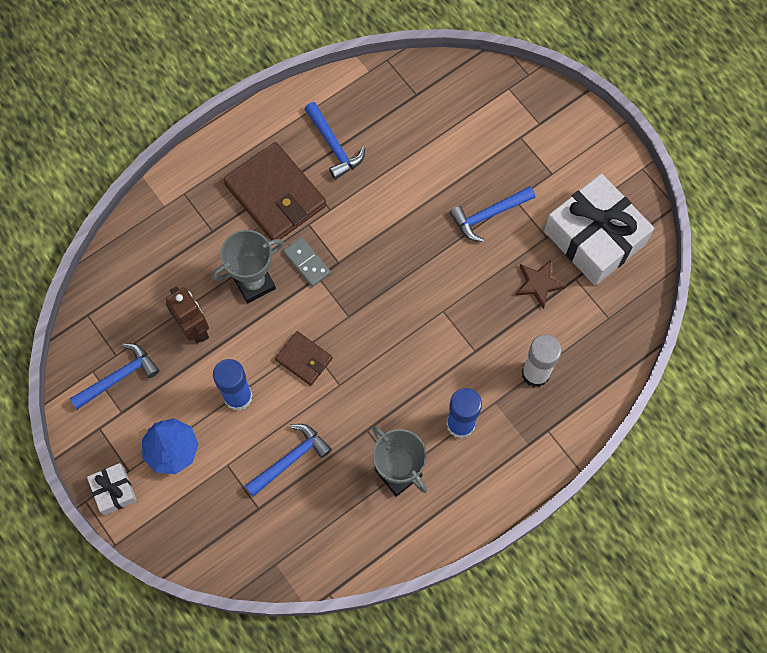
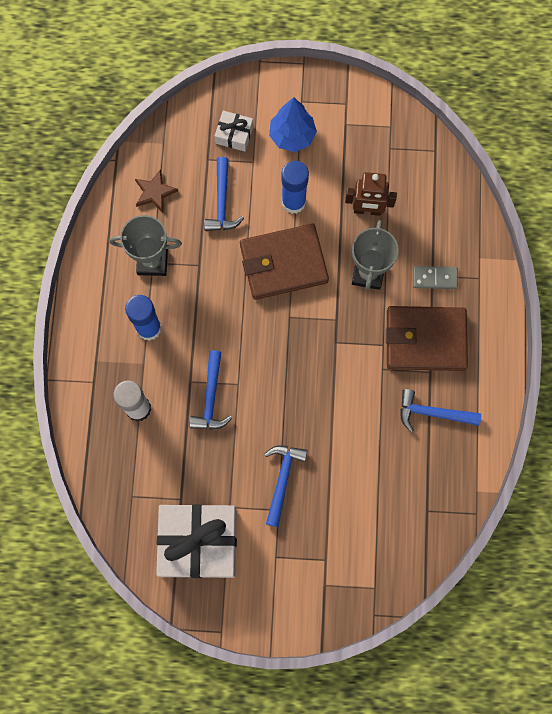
camera: 130 degrees right, 5 degrees up
blue hammer [70,343,159,410] -> blue hammer moved to [189,350,232,430]
white gift [87,463,137,515] -> white gift moved to [215,111,253,151]
brown wallet [275,331,333,386] -> brown wallet [240,224,329,300], size x1.92
grey domino [283,237,331,287] -> grey domino moved to [413,266,458,289]
brown star [515,260,566,309] -> brown star moved to [135,169,178,212]

